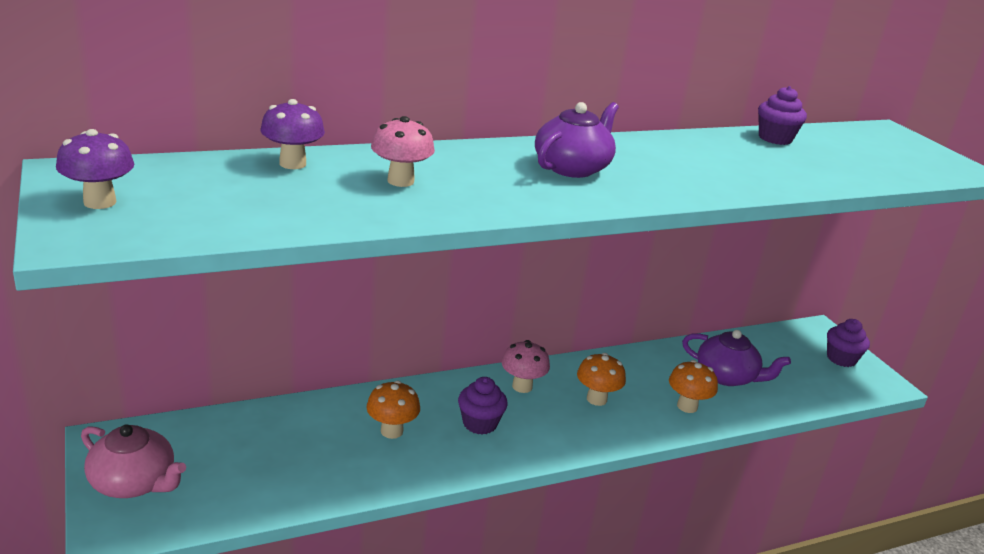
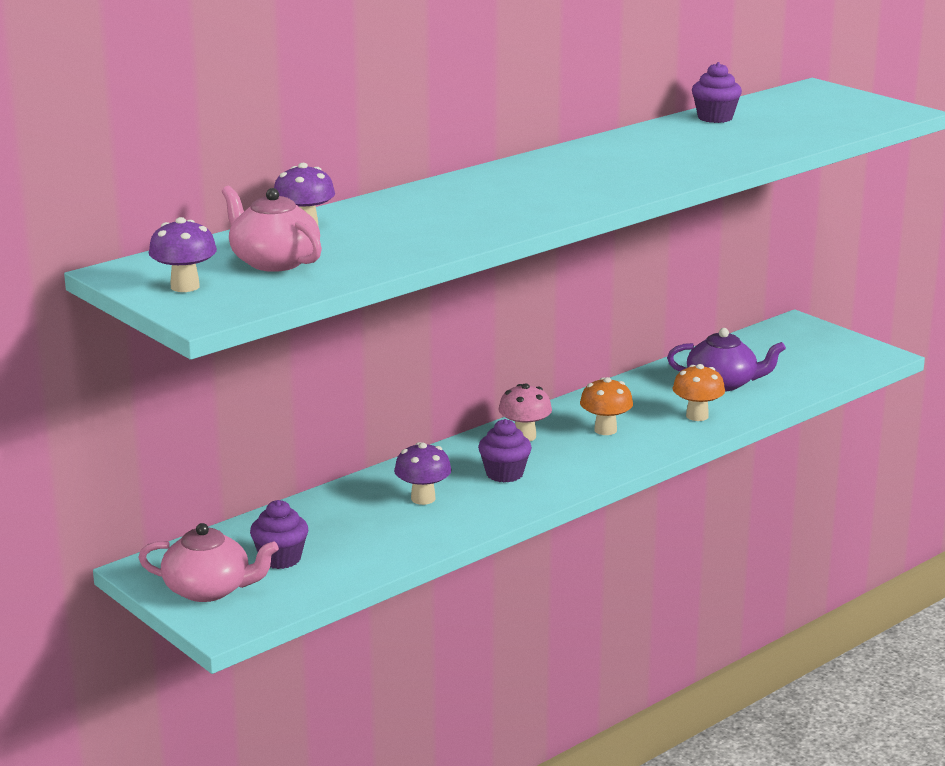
camera: 15 degrees left, 5 degrees down
orange mushroom [367,380,420,439] -> purple mushroom [394,442,452,505]
pink mushroom [371,116,435,187] -> none
purple teapot [535,102,619,178] -> none
purple cupcake [827,319,870,367] -> purple cupcake moved to [250,500,308,569]
none -> pink teapot [222,186,322,272]

